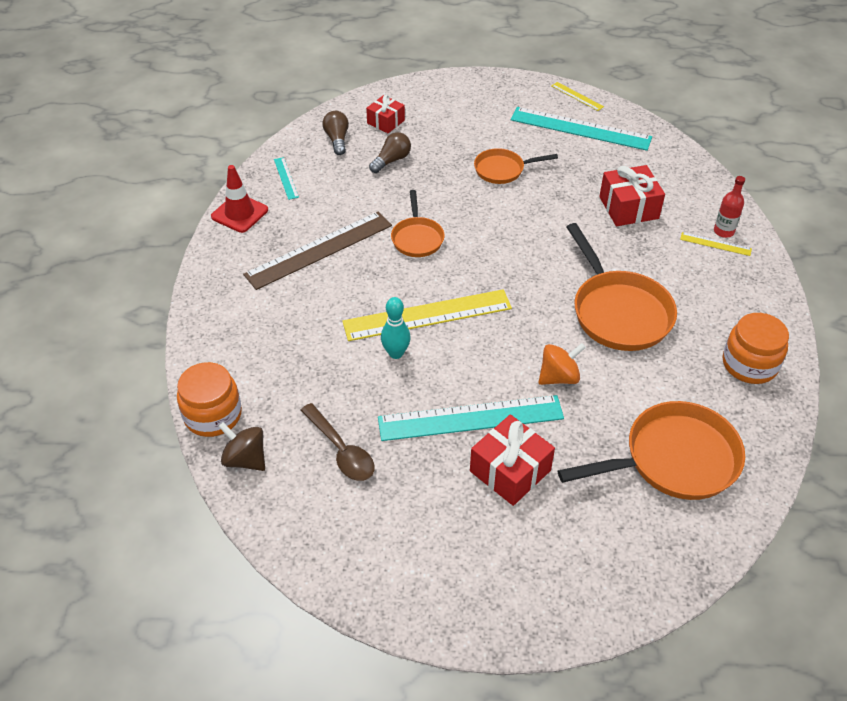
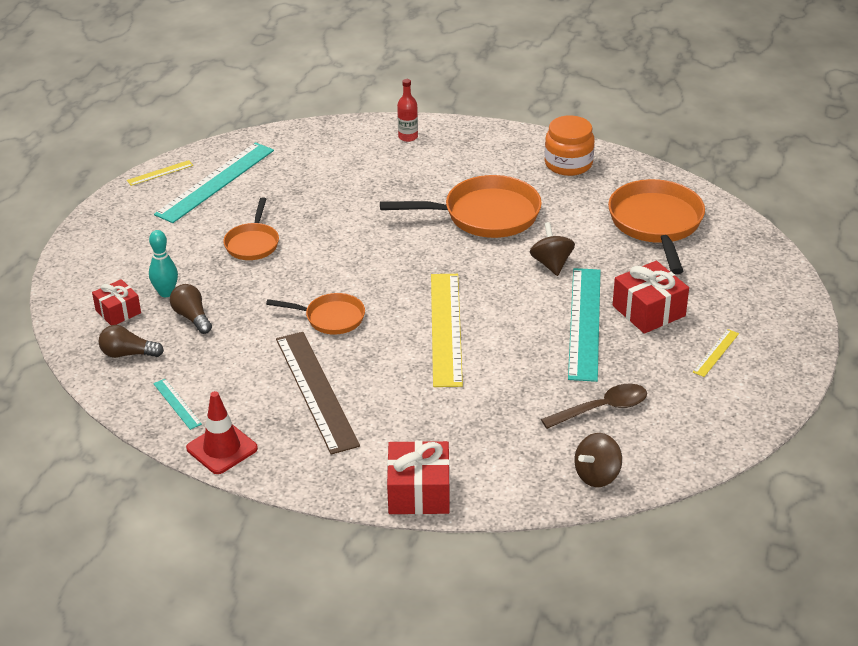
camera: 75 degrees left, 10 degrees down
orange jar [177,362,242,437] -> none
turquoise ruler [274,157,299,200] -> turquoise ruler turned 60 degrees clockwise [153,379,202,430]
turquoise bowling pin [381,297,411,359] -> turquoise bowling pin moved to [149,230,178,297]
orange spinning top [538,343,586,385] -> brown spinning top [530,222,575,276]
red gift [599,165,665,226] -> red gift moved to [387,441,450,515]
yellow ruler [680,232,752,256] -> yellow ruler moved to [693,329,739,377]

